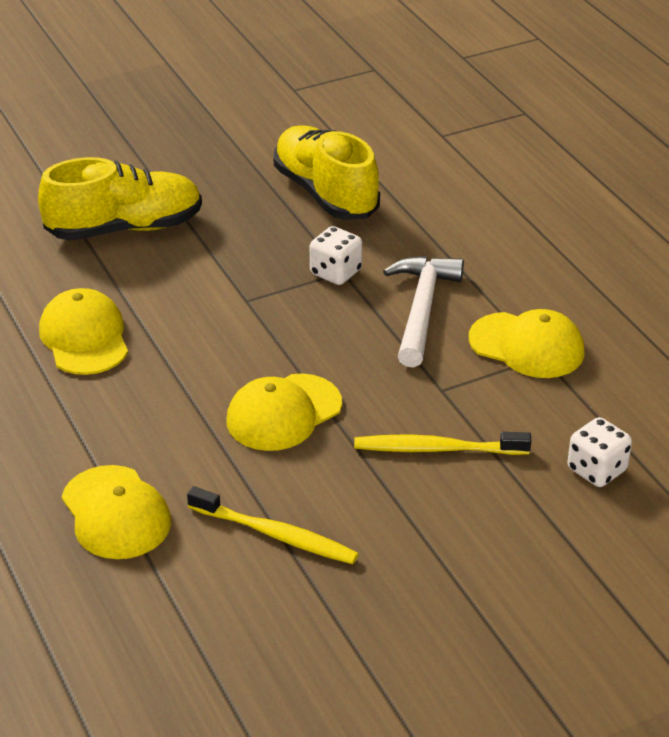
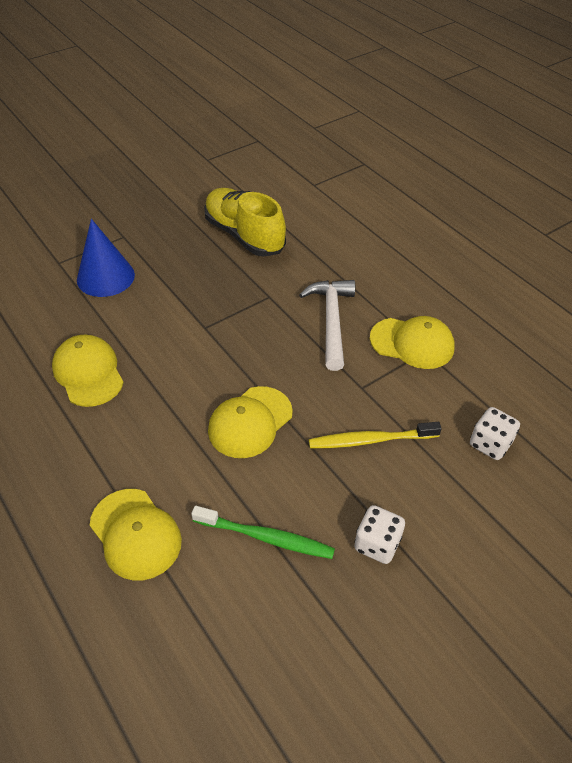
camera: 10 degrees left, 10 degrees up
yellow shoe [38,157,202,240] -> blue cone [77,219,135,297]
yellow toothbrush [187,486,359,564] -> green toothbrush [191,506,335,559]
white dice [310,226,362,285] -> white dice moved to [354,505,405,564]

